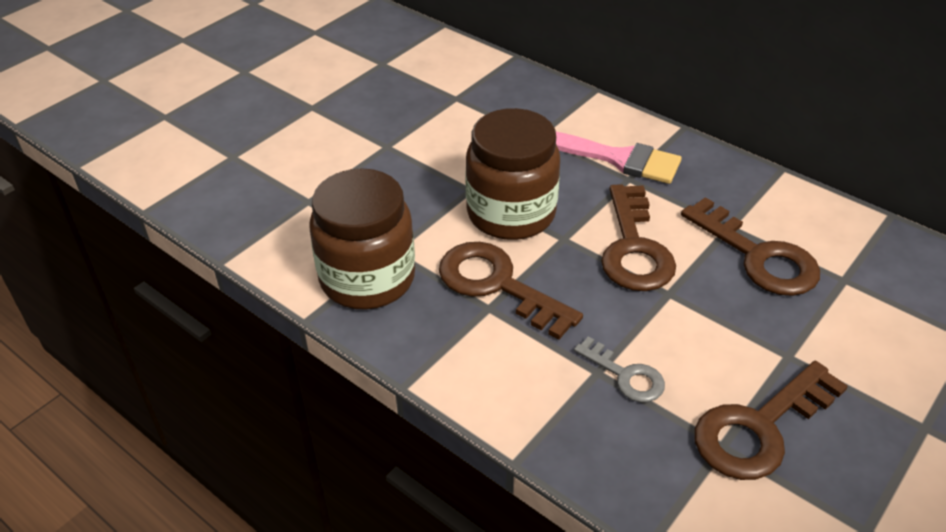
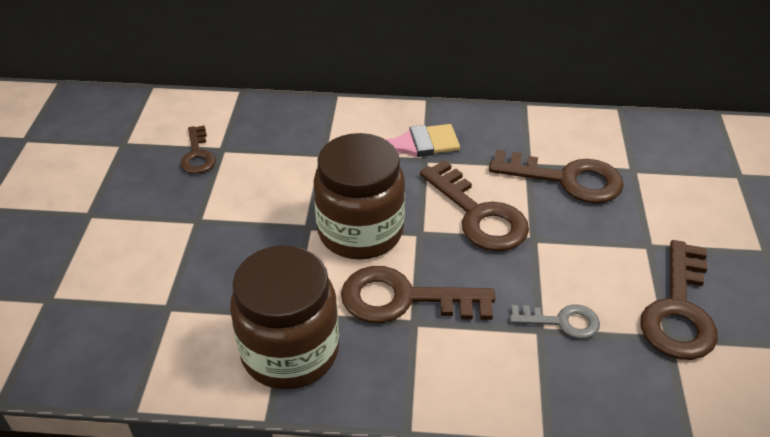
camera: 35 degrees left, 0 degrees up
none -> brown key [180,126,216,174]

